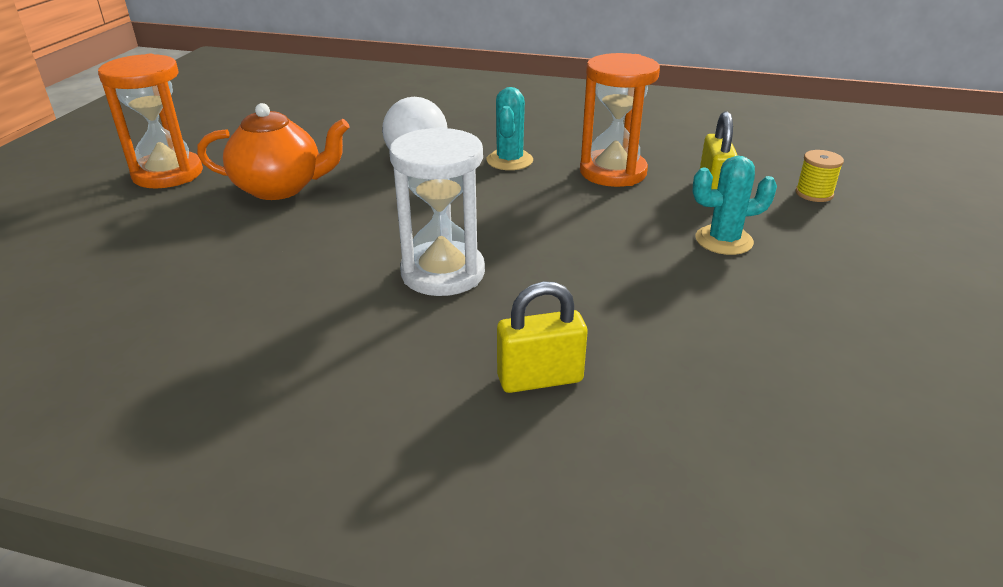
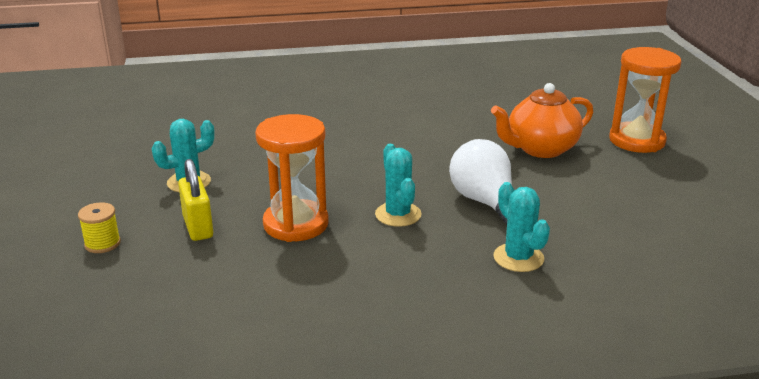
camera: 155 degrees right, 5 degrees down
white hourglass [389,127,485,296] -> none
yellow padlock [497,281,588,393] -> none
none -> turquoise cactus [493,182,550,272]

